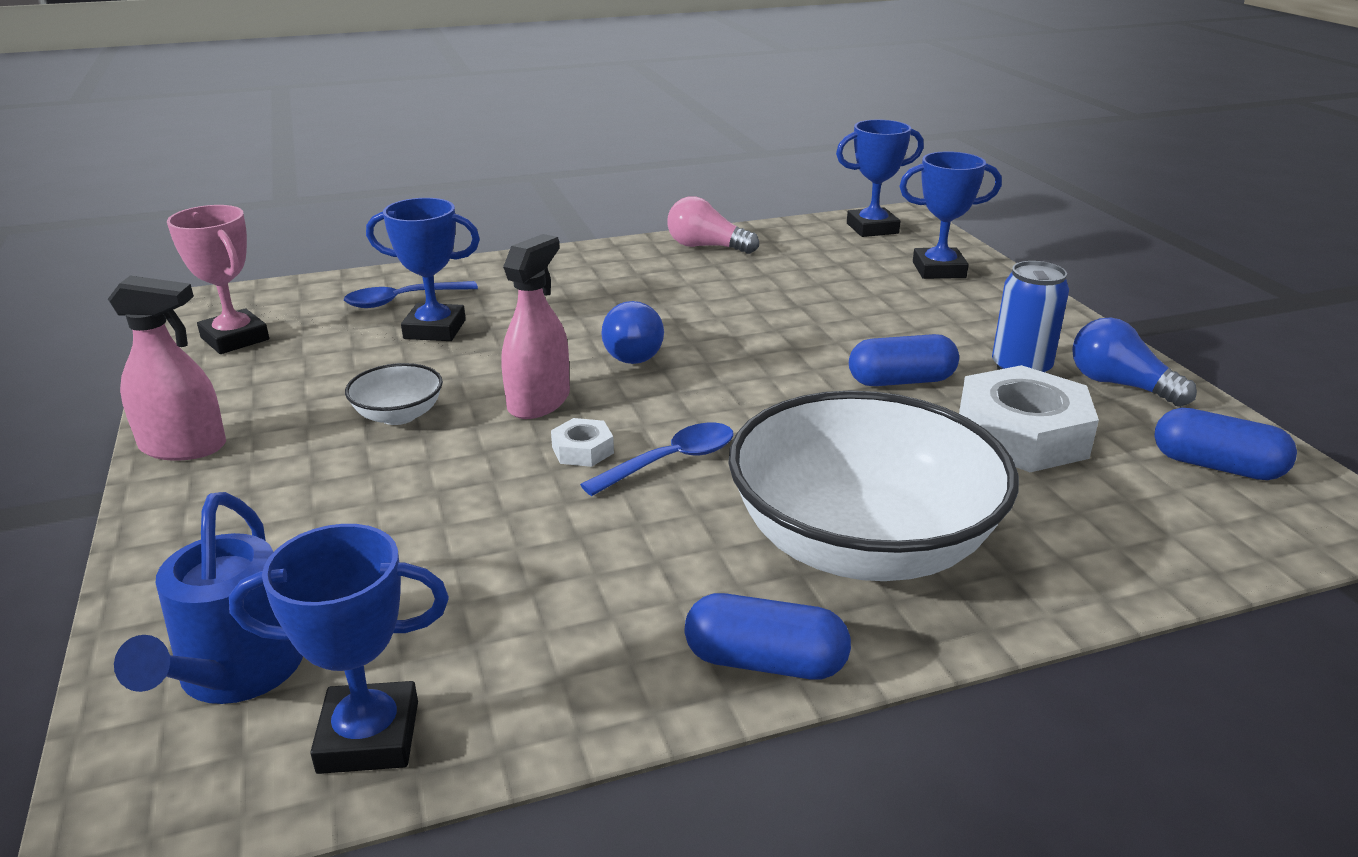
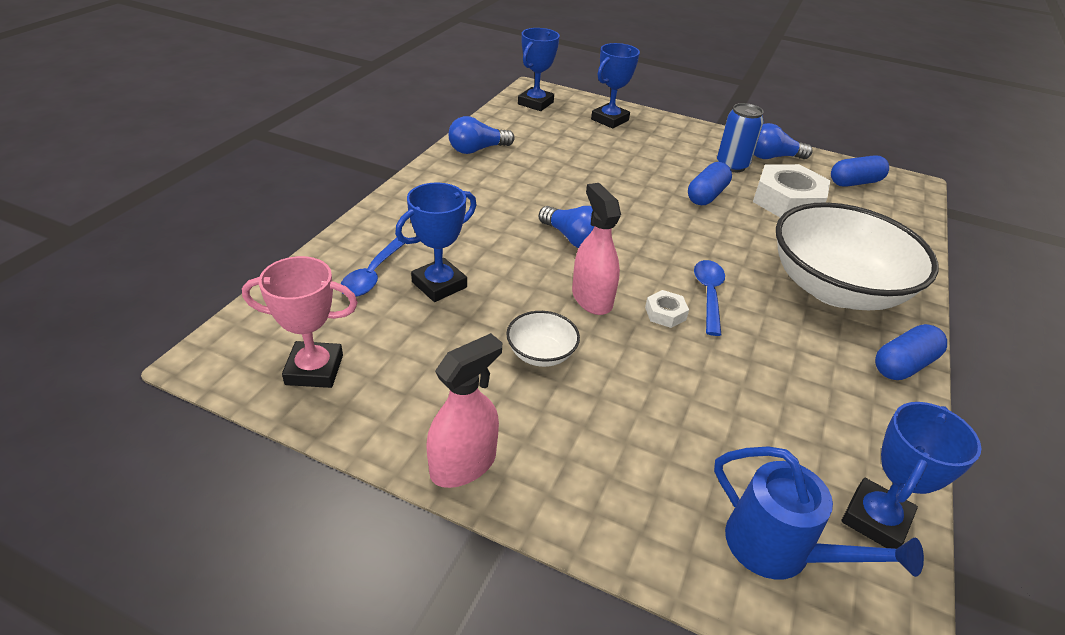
camera: 50 degrees left, 10 degrees up
pink light bulb [667,196,759,254] -> blue light bulb [448,116,515,154]

